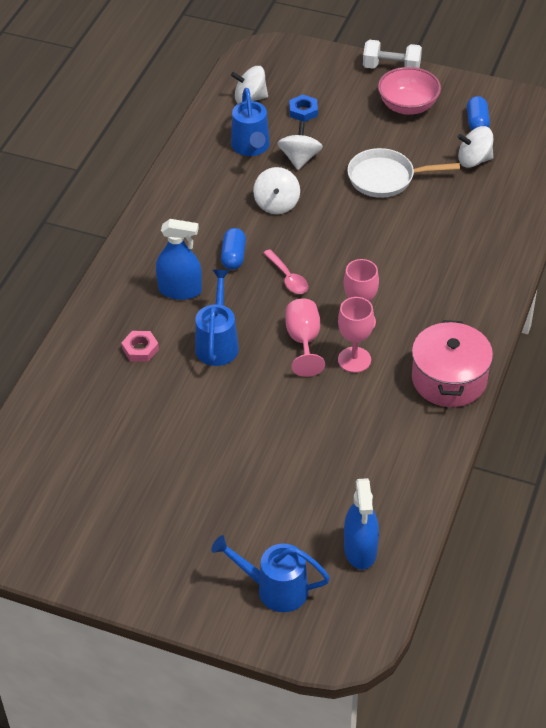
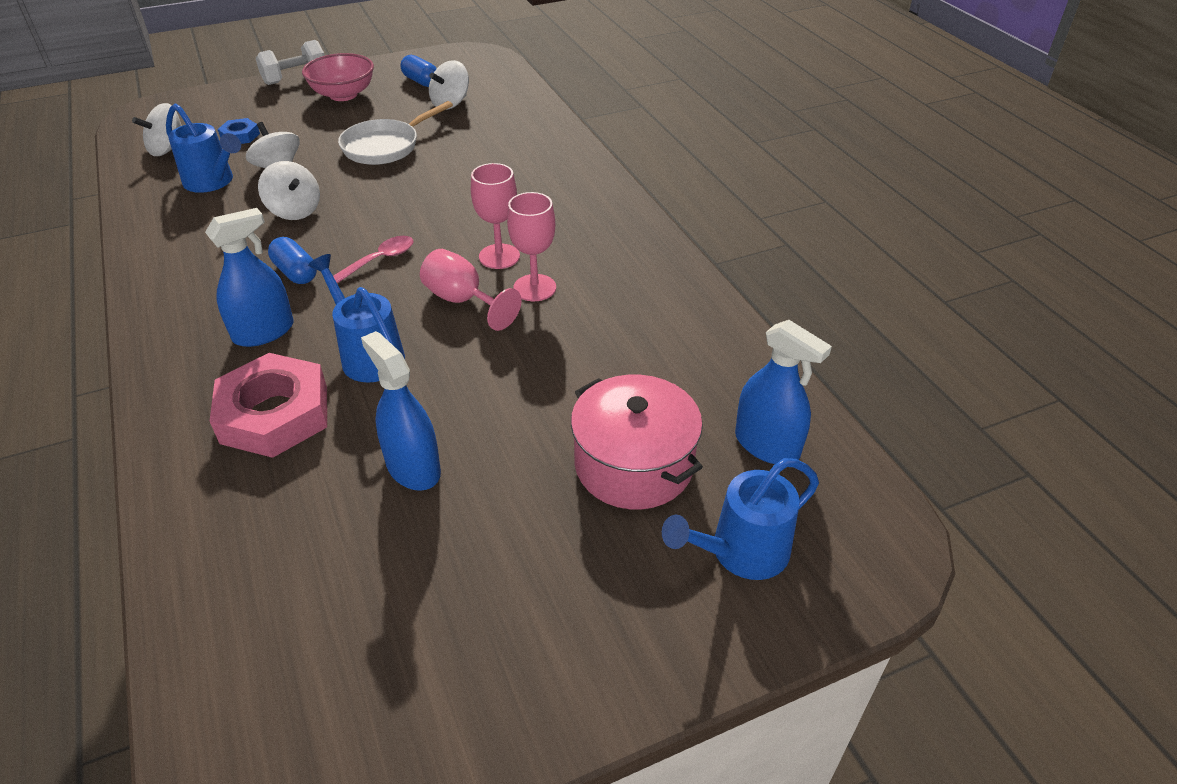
camera: 45 degrees left, 5 degrees down
pink nut [122,331,159,362] -> pink nut [210,353,327,458], size x2.10
pink spoon [263,249,308,294] -> pink spoon turned 60 degrees counterclockwise [333,236,413,284]
pink pot [412,320,493,407] -> pink pot moved to [571,375,703,509]
none -> blue spray bottle [361,331,441,491]

